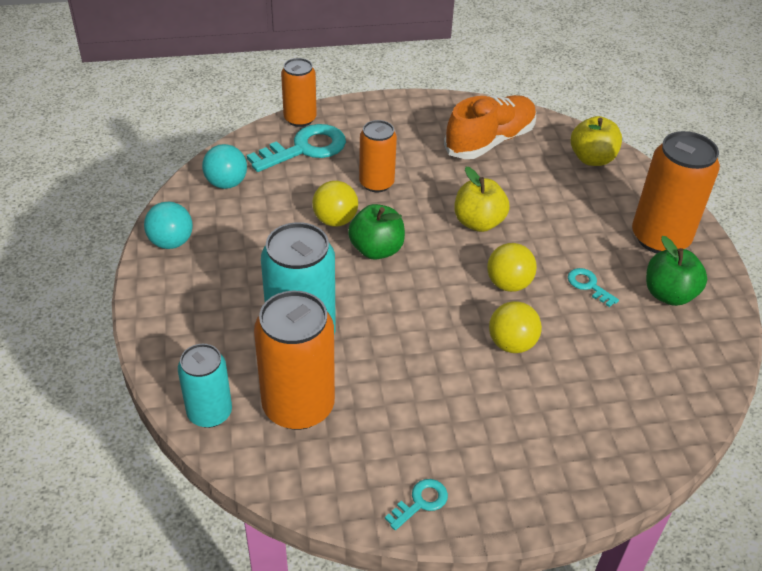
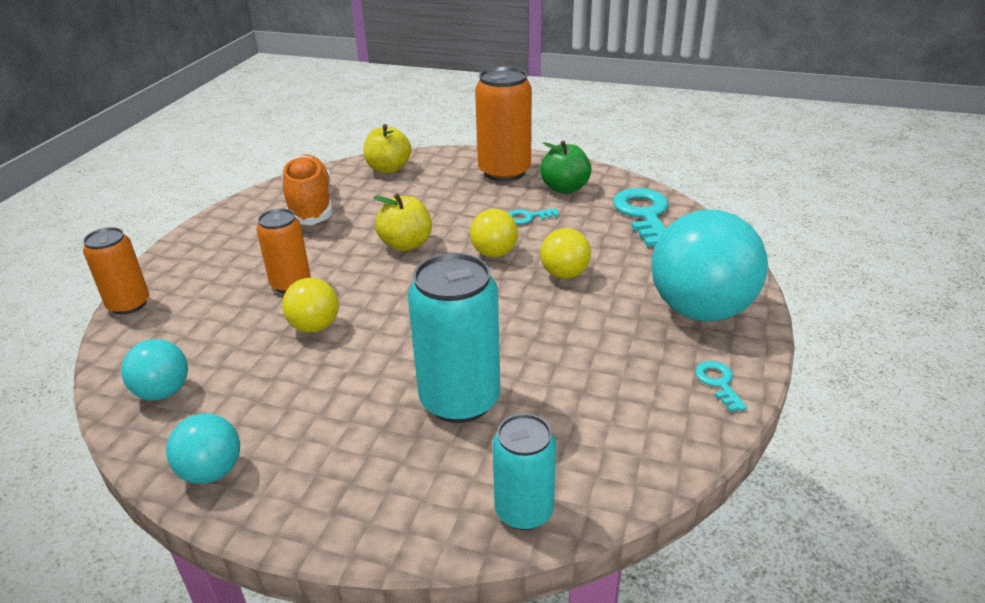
camera: 60 degrees left, 10 degrees down
turquoise key [247,124,346,172] -> turquoise key moved to [613,188,668,247]
orange can [254,291,335,430] -> none
green apple [348,204,405,260] -> none
none -> turquoise ball [651,210,768,322]

